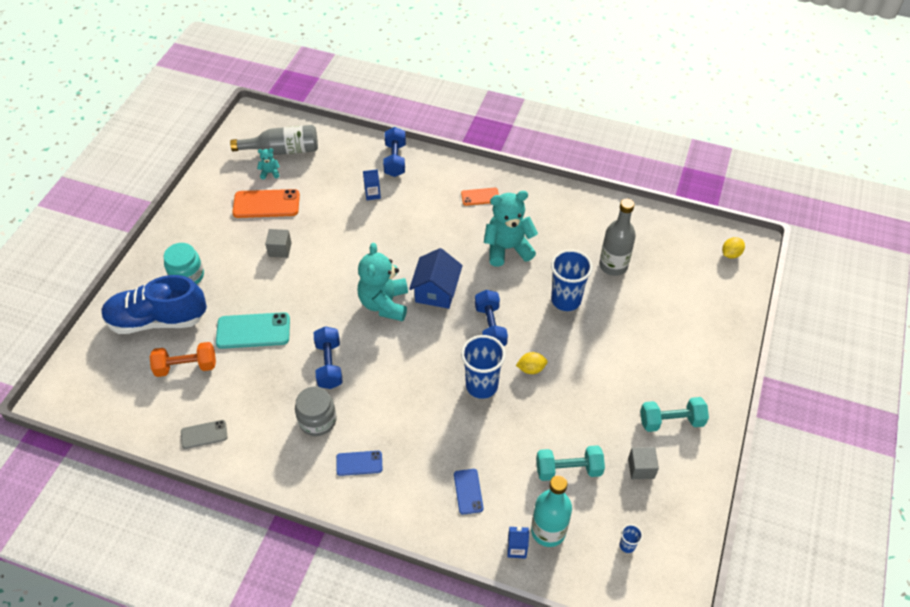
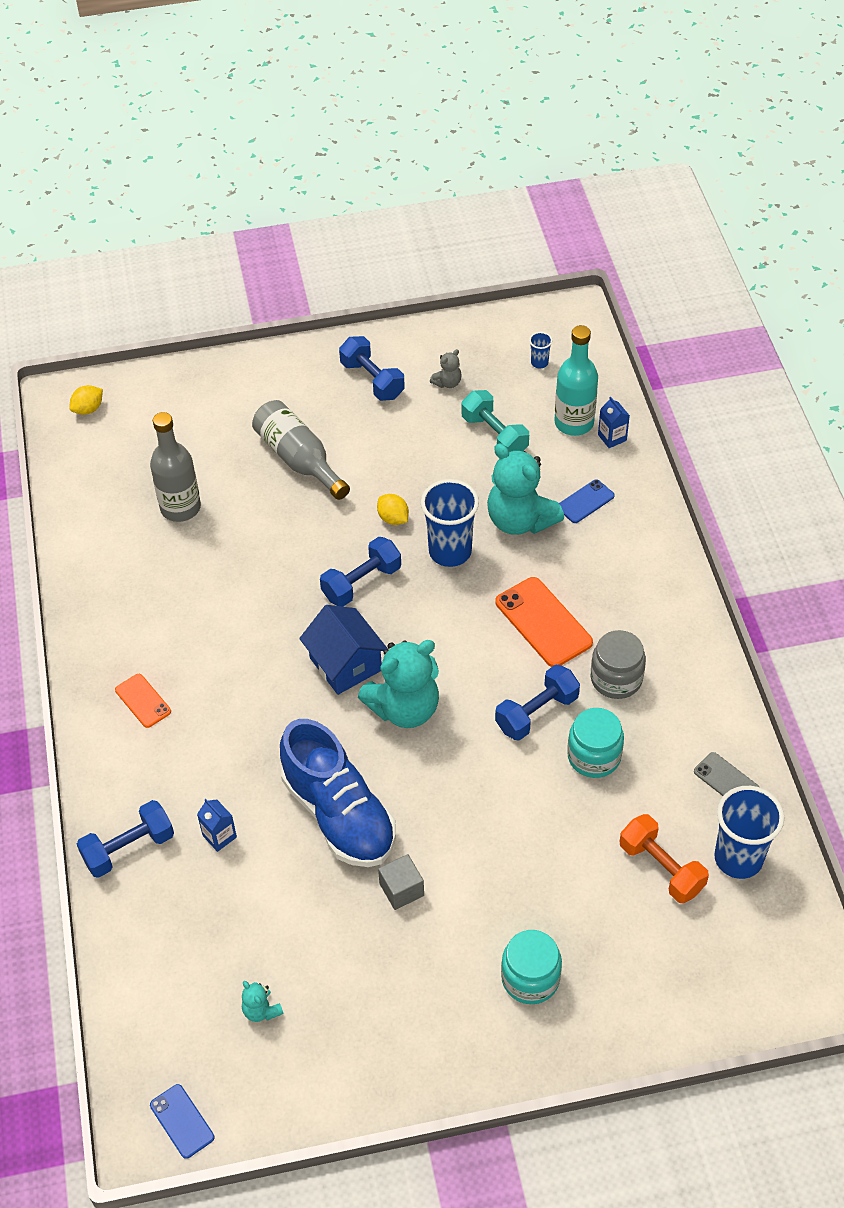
camera: 120 degrees left, 0 degrees up
blue shoe [101,275,207,334] -> blue shoe moved to [280,719,396,867]
turquoise phone [216,312,290,349] -> none
grey bottle [230,125,318,155] -> grey bottle moved to [252,400,350,500]
orange phone [232,189,300,218] -> orange phone moved to [495,577,593,667]
blue phone [336,451,382,476] -> blue phone moved to [150,1084,214,1159]
blue house [409,248,463,309] -> blue house turned 75 degrees clockwise [299,605,388,695]
turquoise teddy bear [484,191,538,267] -> turquoise teddy bear moved to [487,443,564,535]
blue cup [551,249,593,311] -> blue cup moved to [714,786,784,879]
grey cube [628,447,659,479] -> grey teddy bear [430,349,462,388]
turquoise dumbbell [640,397,709,432] -> blue dumbbell [339,336,405,401]
yellow lemon [722,237,745,259] -> yellow lemon turned 60 degrees counterclockwise [69,385,103,415]
none -> turquoise jar [567,708,624,778]

